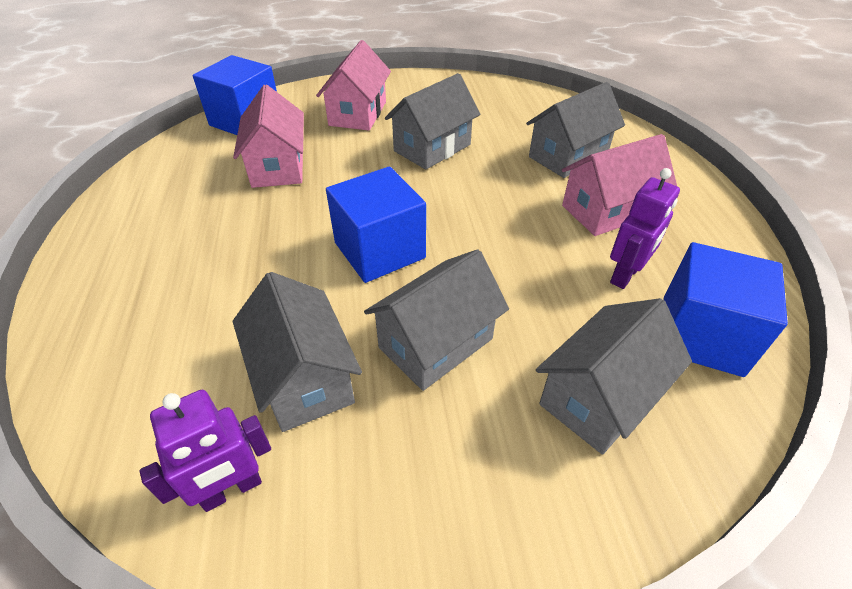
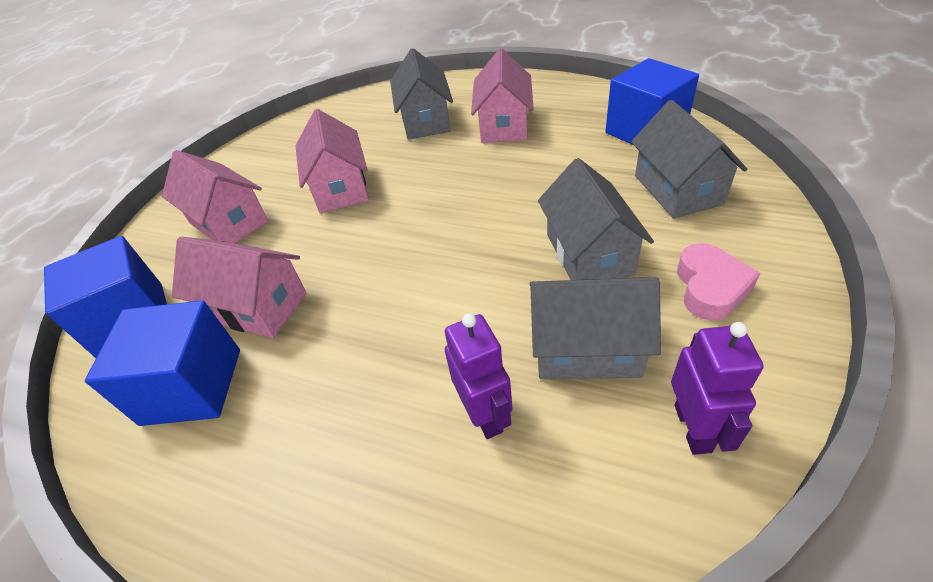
camera: 55 degrees left, 0 degrees up
blue cube [326,166,426,283] -> blue cube moved to [85,301,240,426]
grey house [385,73,480,170] -> pink house [295,109,369,213]
purple robot [610,168,680,289] -> purple robot moved to [445,313,513,439]
none -> pink heart [677,243,760,321]

